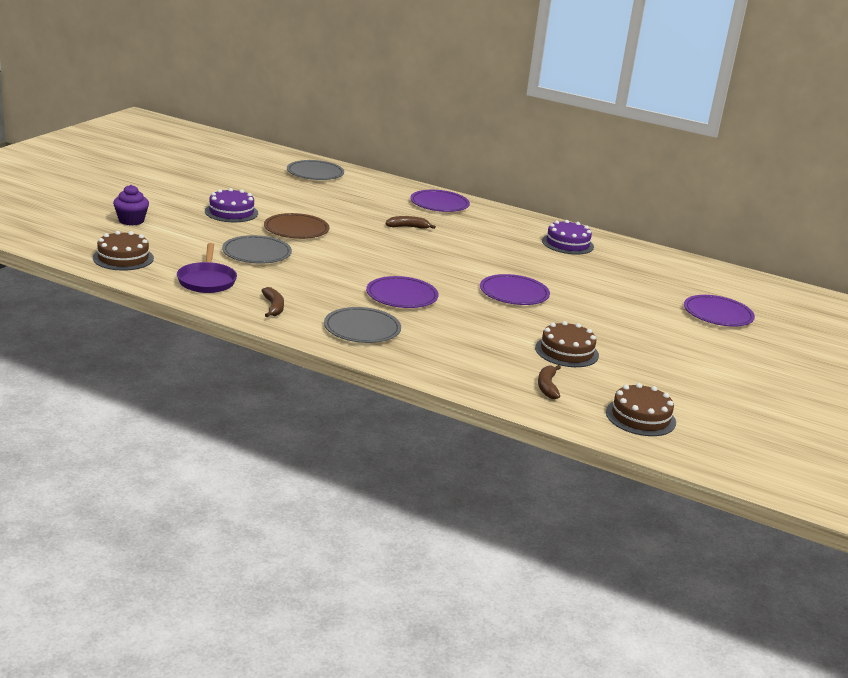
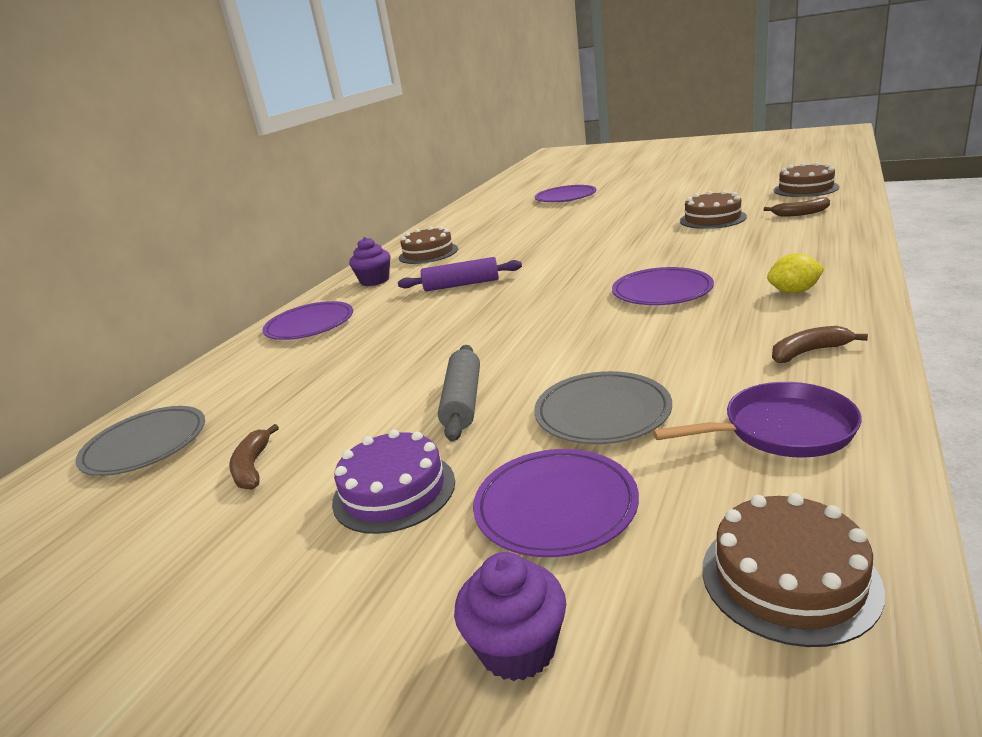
camera: 85 degrees left, 0 degrees up
brown plate [264,213,330,239] -> grey rolling pin [438,345,480,442]
grey plate [324,307,401,343] -> yellow lemon [767,253,824,293]
brown banana [386,216,436,229] -> brown banana moved to [229,424,279,489]
purple plate [480,274,550,305] -> purple plate moved to [473,449,639,557]
purple cake [542,220,594,254] -> brown cake [399,226,458,264]
none -> purple cupcake [349,237,390,286]
none -> purple rolling pin [398,257,522,292]

